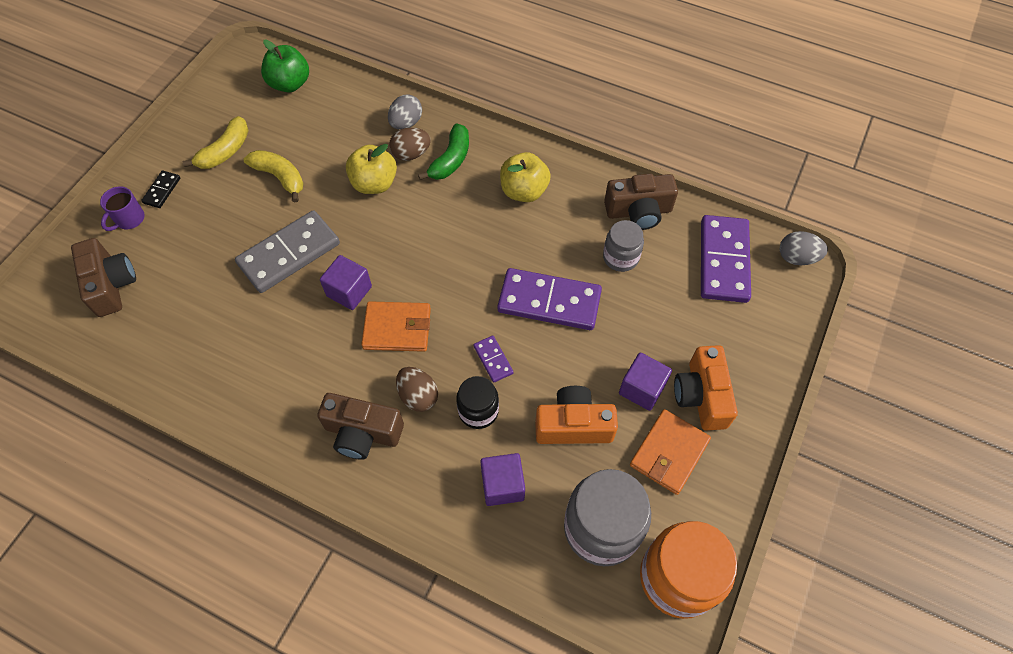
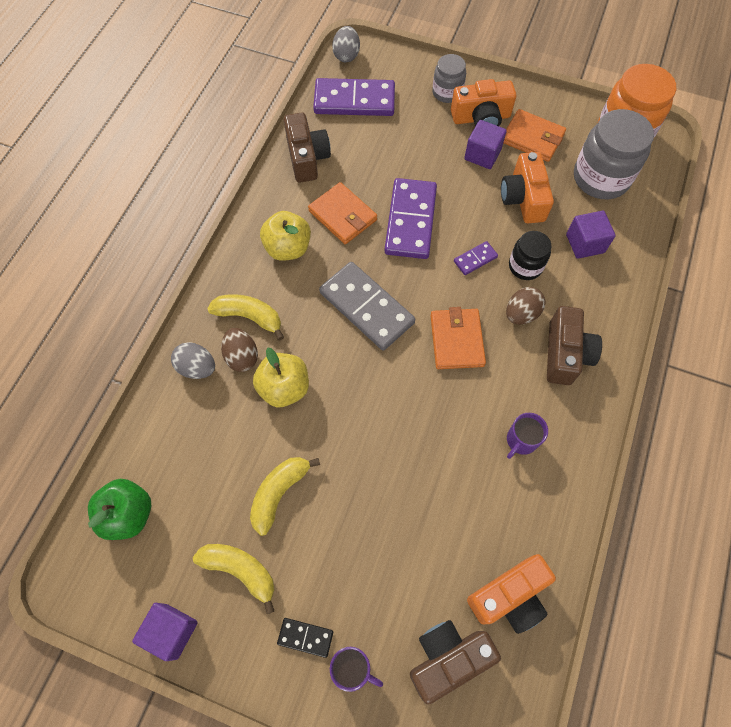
camera: 95 degrees left, 5 degrees up
grey domino [235,210,340,293] -> grey domino moved to [319,262,415,351]
purple cube [320,255,372,310] -> purple cube moved to [132,603,198,661]
green banana [418,123,469,180] -> yellow banana [207,294,284,341]
grey jar [603,220,644,272] -> grey jar moved to [432,54,466,103]
none -> orange wallet [308,182,377,244]
none -> orange camera [467,554,556,634]
none -> purple mug [507,413,548,459]

